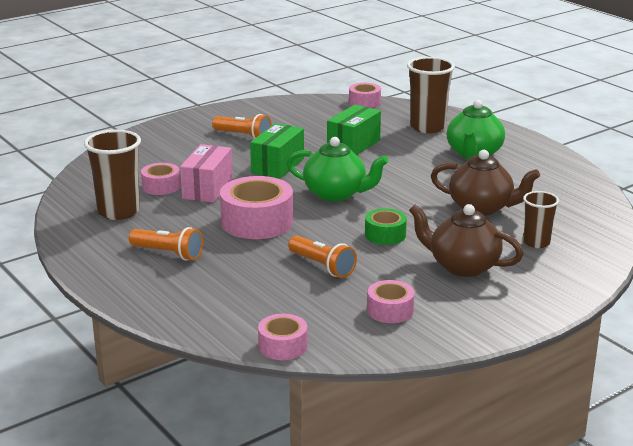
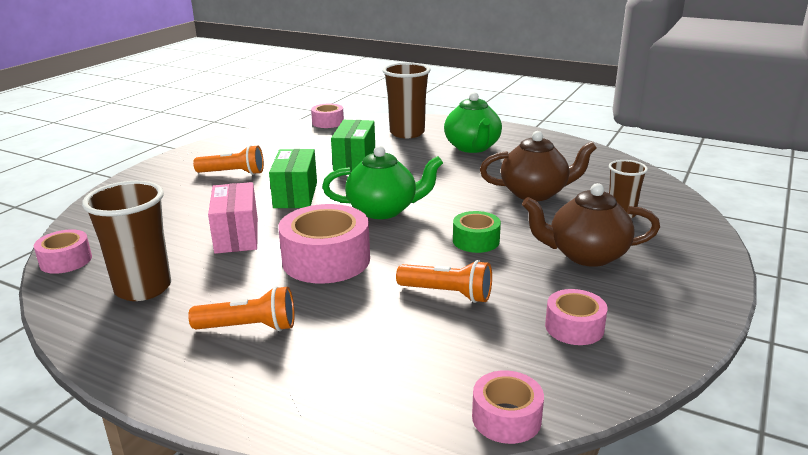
camera: 25 degrees left, 0 degrees up
pink tape [141,163,180,195] -> pink tape moved to [34,229,92,274]

